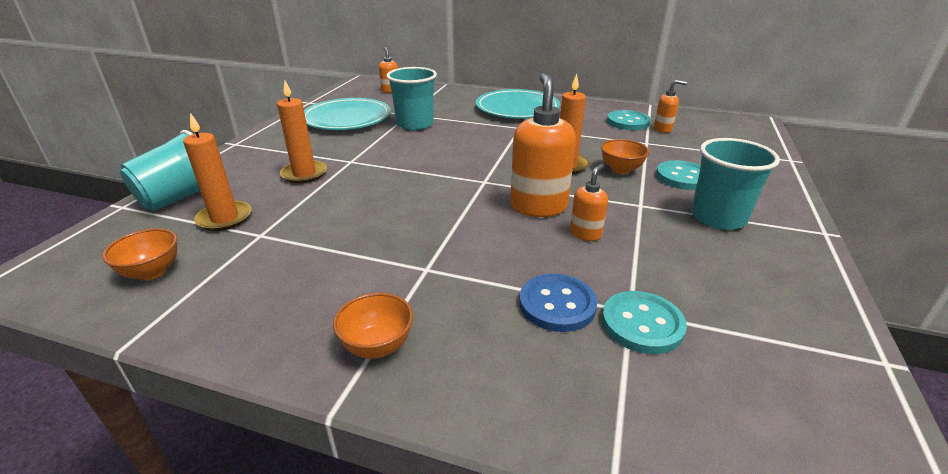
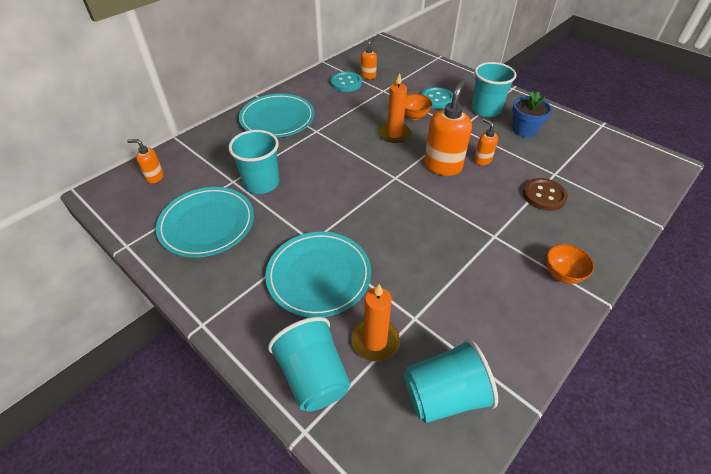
camera: 65 degrees left, 15 degrees up
orange bowl [102,228,177,280] -> turquoise cup [404,339,498,423]
orange candle [277,81,327,183] -> turquoise plate [265,232,371,317]
orange soap dispenser [510,73,576,217] -> orange soap dispenser turned 90 degrees clockwise [424,79,472,176]
blue button [519,274,597,332] -> brown button [523,178,568,211]
turquoise button [602,291,687,354] -> none
none -> blue flower pot [512,91,552,137]

